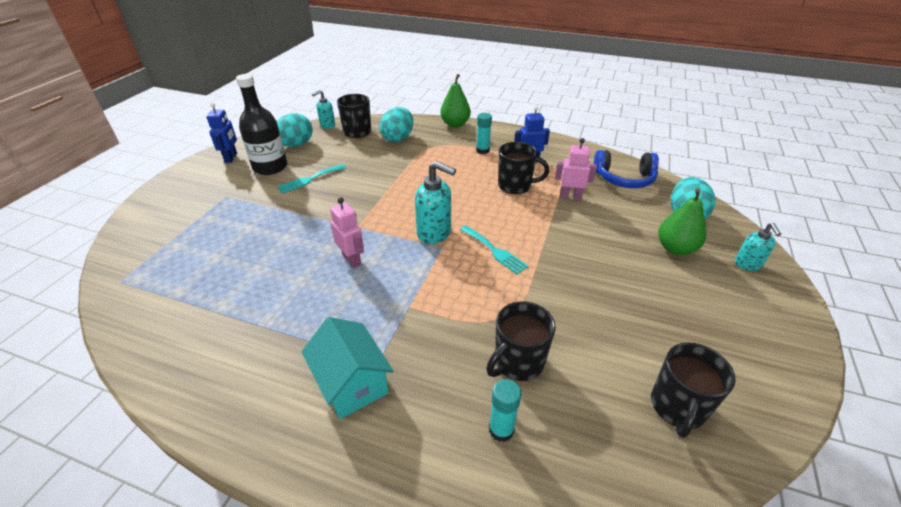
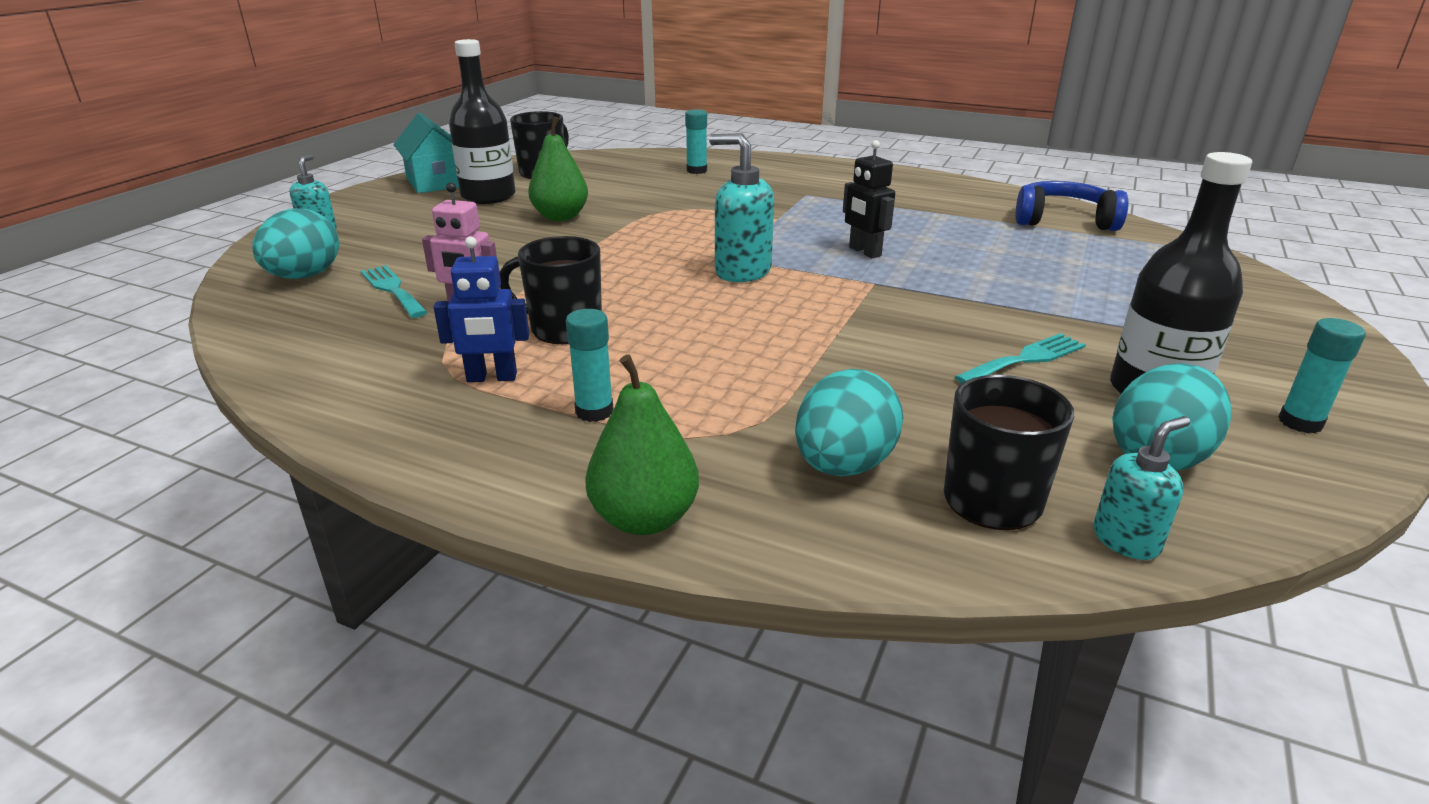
camera: 175 degrees left, 10 degrees down
blue robot [206,103,237,163] -> turquoise glue stick [1278,318,1366,433]
turquoise house [302,317,393,419] -> turquoise house moved to [393,113,459,193]
pink robot [330,197,364,268] -> black robot [843,140,895,258]
turquoise fork [460,225,529,275] -> turquoise fork moved to [360,265,427,318]
black mug [486,301,556,381] -> none
blue headphones [594,150,659,188] -> blue headphones moved to [1015,181,1129,231]
green pear [658,189,706,255] -> green pear moved to [528,117,588,221]
none -> black bottle [449,39,516,204]

